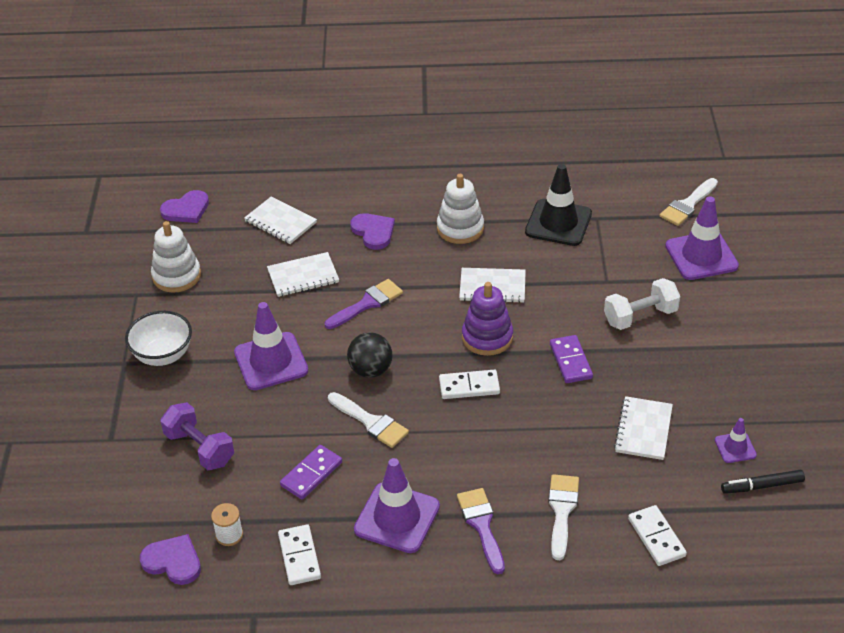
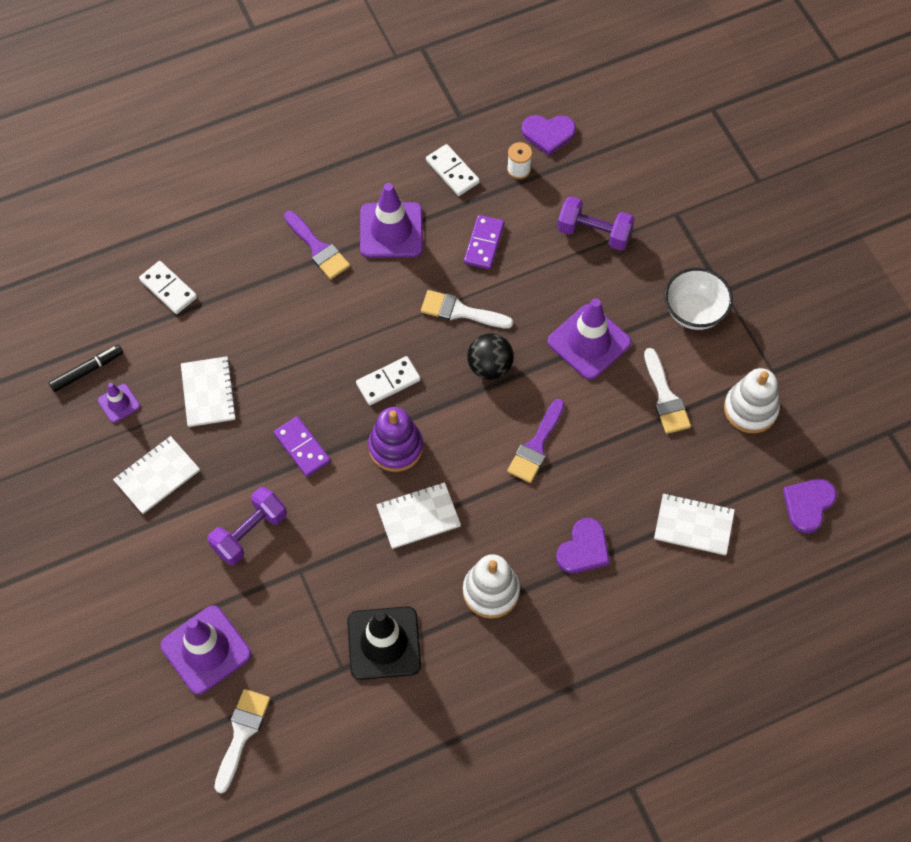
camera: 155 degrees right, 20 degrees up
white notebook [267,252,339,297] -> white notebook moved to [113,436,200,514]
purple heart [350,213,395,250] -> purple heart turned 90 degrees counterclockwise [556,518,610,573]
white brush [548,474,579,560] -> white brush moved to [644,348,691,434]
white dumbbell [604,278,680,330] -> purple dumbbell [208,487,287,565]

